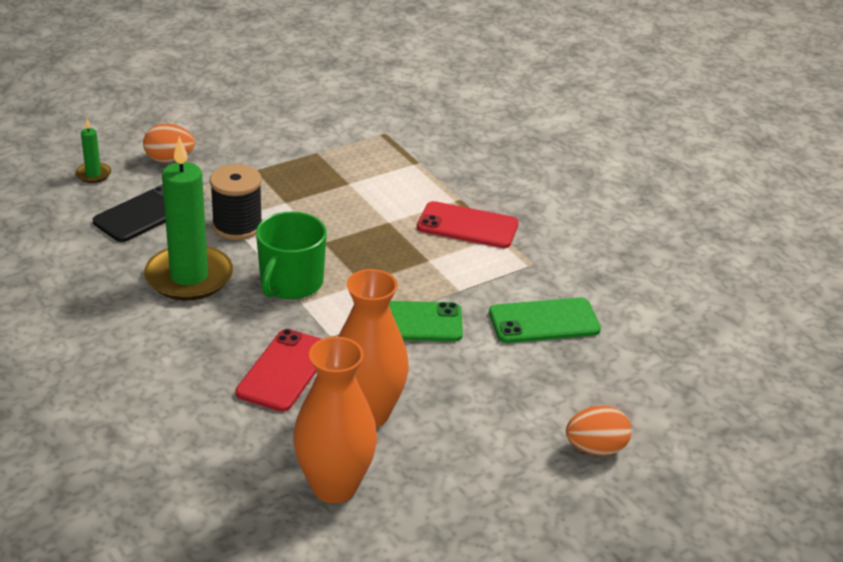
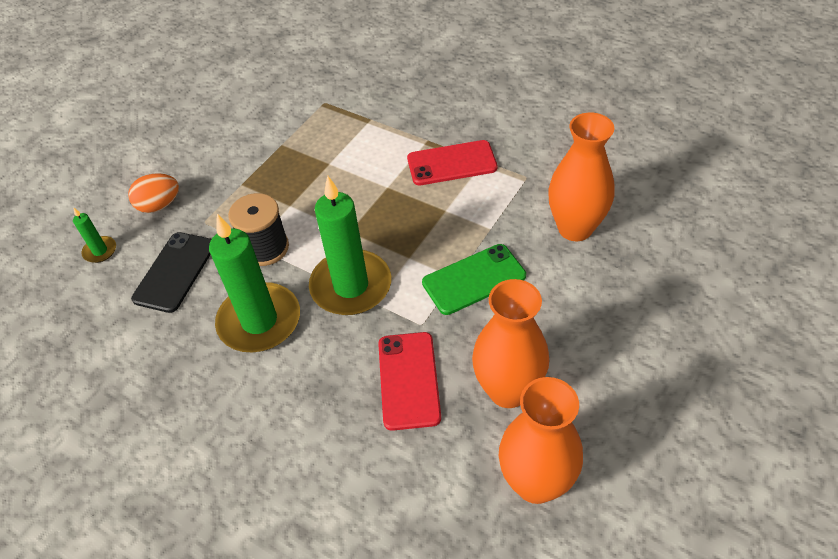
camera: 20 degrees left, 15 degrees up
green mug [256,211,327,299] -> green candle [309,176,391,315]
green phone [489,298,601,343] -> orange vase [548,113,615,241]
orange egg [566,406,632,456] -> none

